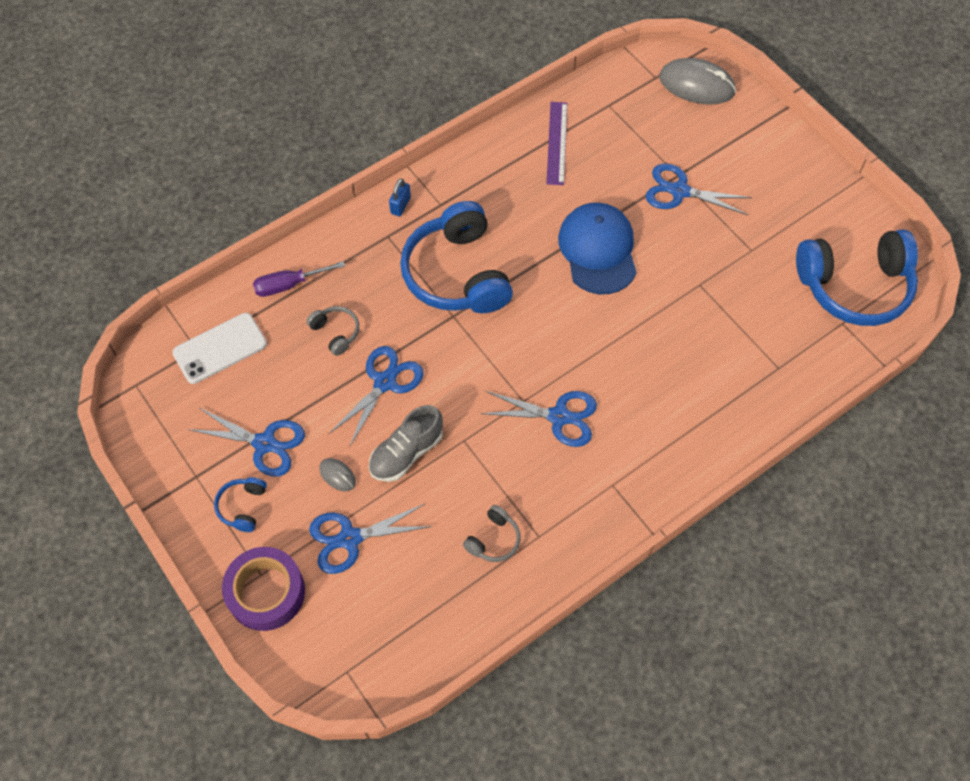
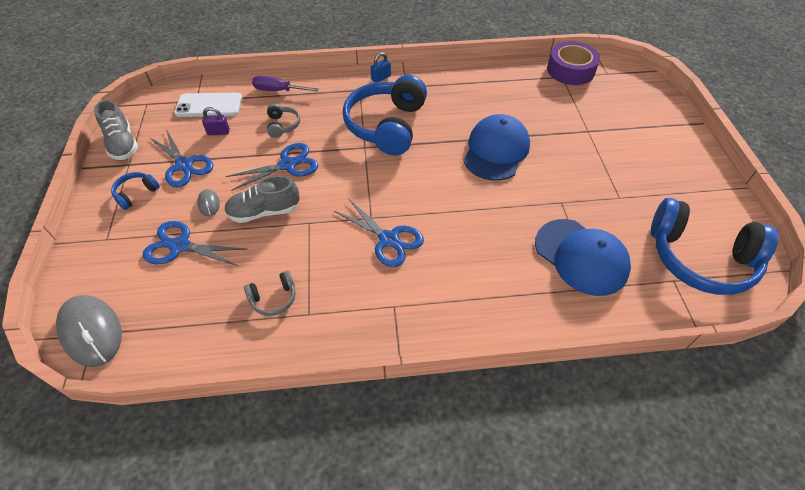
camera: 30 degrees right, 10 degrees down
purple tape [222,547,305,631] -> purple tape moved to [547,42,600,85]
purple ruler [547,102,567,185] -> none
blue scissors [646,164,752,215] -> none
grey mouse [659,58,736,105] -> grey mouse moved to [56,295,122,367]
none -> grey shoe [94,100,138,160]
none -> purple padlock [202,107,230,135]
none -> blue cap [535,219,631,296]

